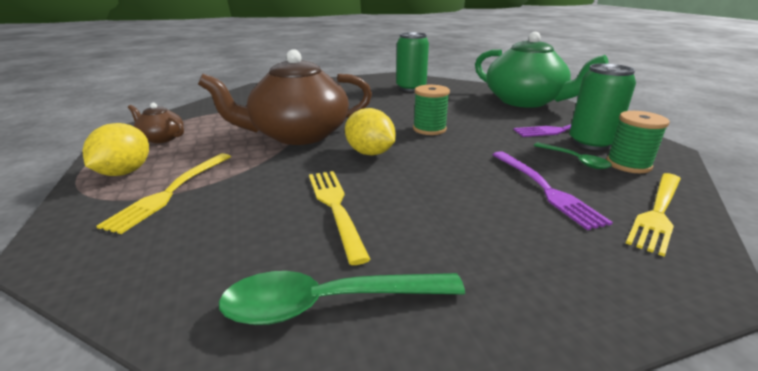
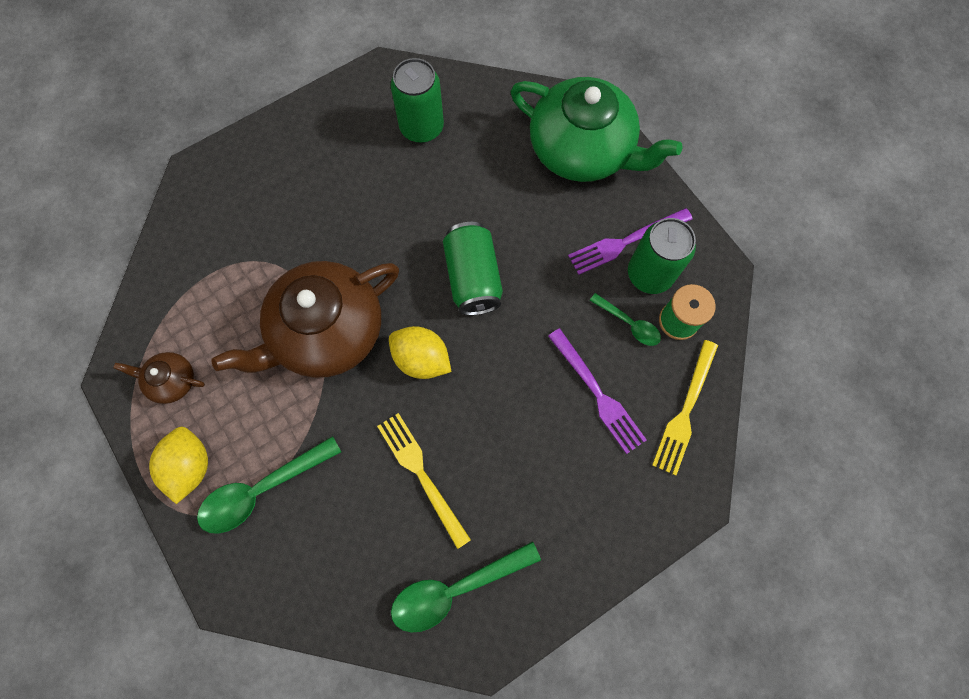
camera: 15 degrees left, 45 degrees up
yellow fork [96,153,231,234] -> green spoon [197,436,341,534]
green spool [413,85,450,135] -> green can [443,222,503,316]

